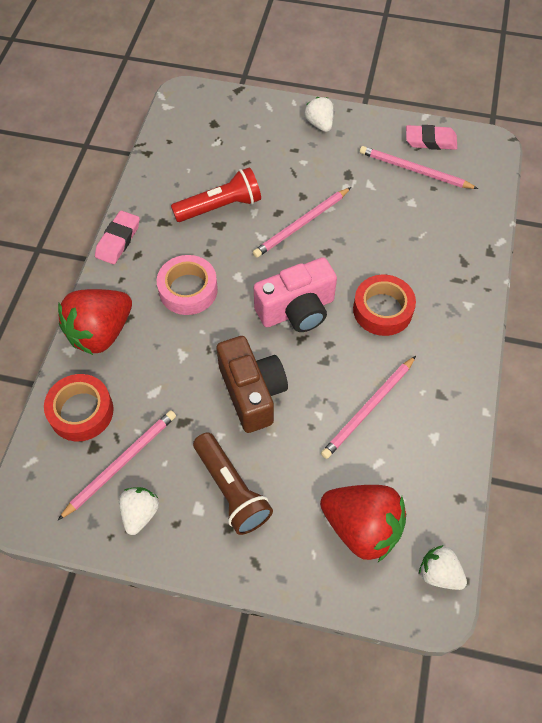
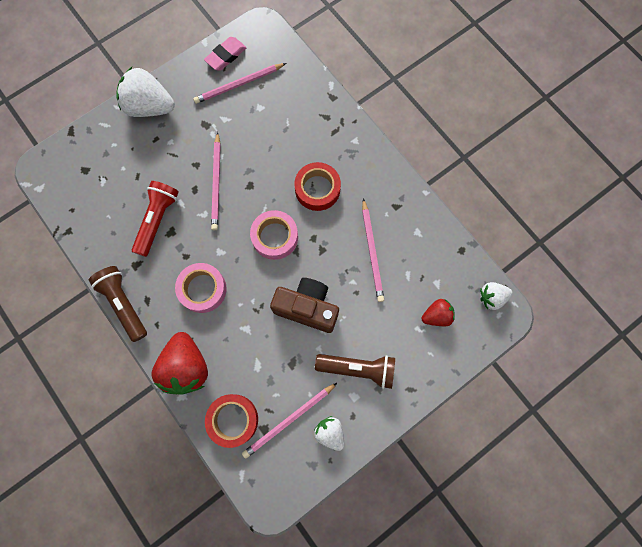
camera: 50 degrees left, 15 degrees up
pink pencil [58,410,176,520] -> pink pencil turned 120 degrees counterclockwise [242,383,337,459]
pink eraser [95,210,140,264] -> brown flashlight [89,266,147,342]
pink camera [254,257,337,332] -> pink tape [250,210,298,260]
white strawberry [304,97,334,132] -> white strawberry [116,67,175,117], size x1.83
red strawberry [320,485,406,562] -> red strawberry [422,299,455,326], size x0.55

